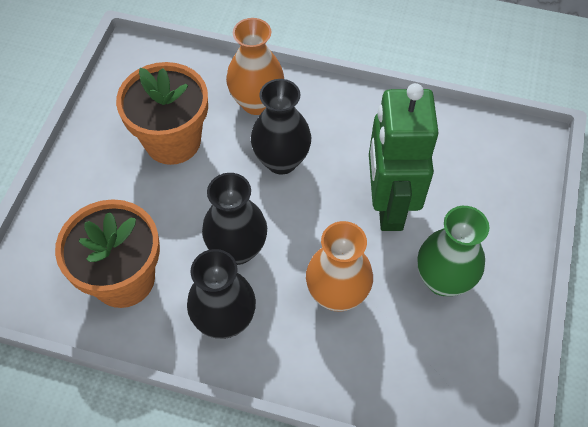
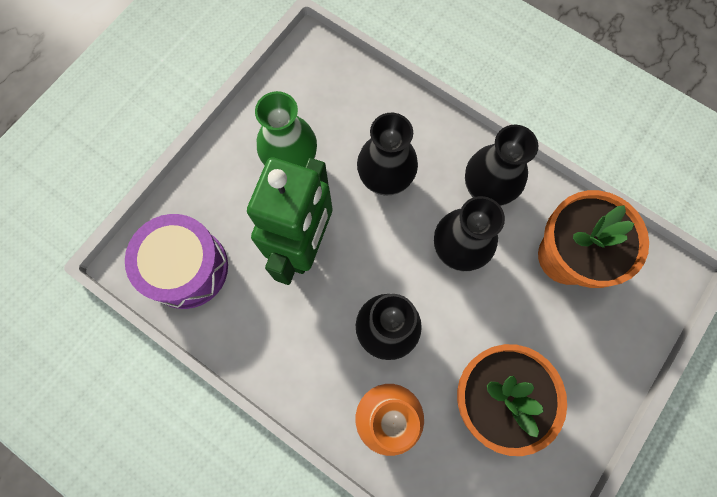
camera: 160 degrees left, 15 degrees up
orange vase [306,221,373,312] -> black vase [357,113,418,196]
none -> purple drum [125,214,228,309]

